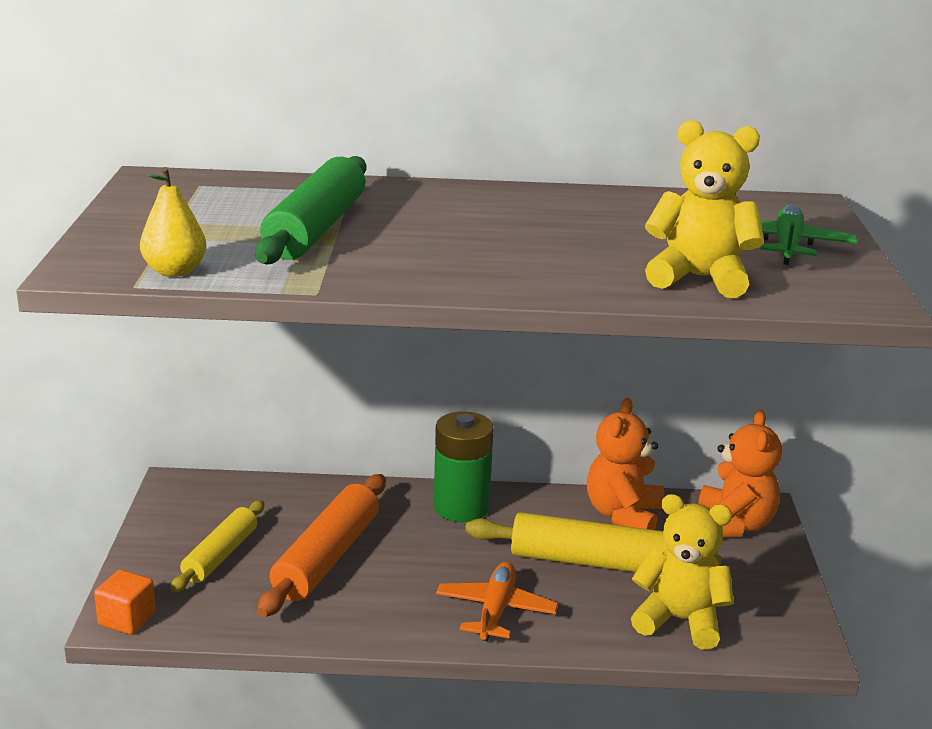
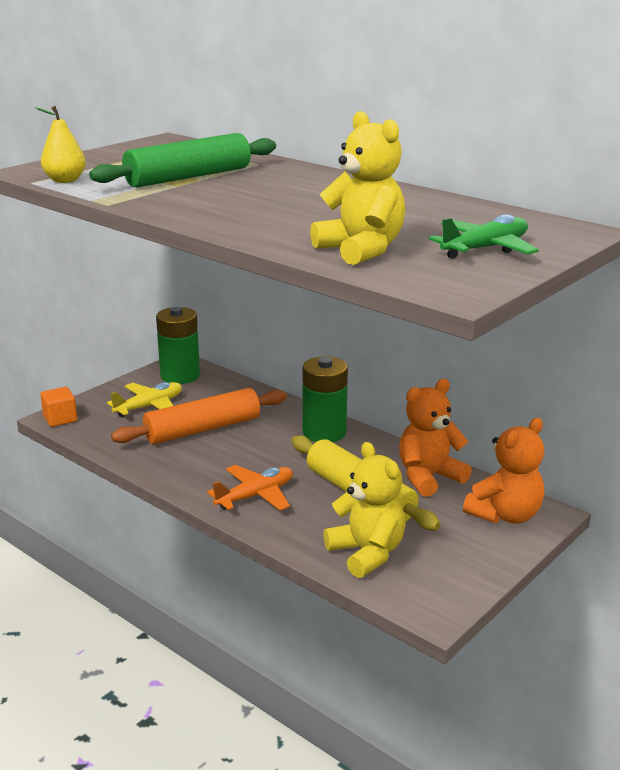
camera: 40 degrees right, 0 degrees up
yellow rolling pin [170,500,265,593] -> yellow plane [107,382,182,417]
none -> green battery [156,307,200,384]

